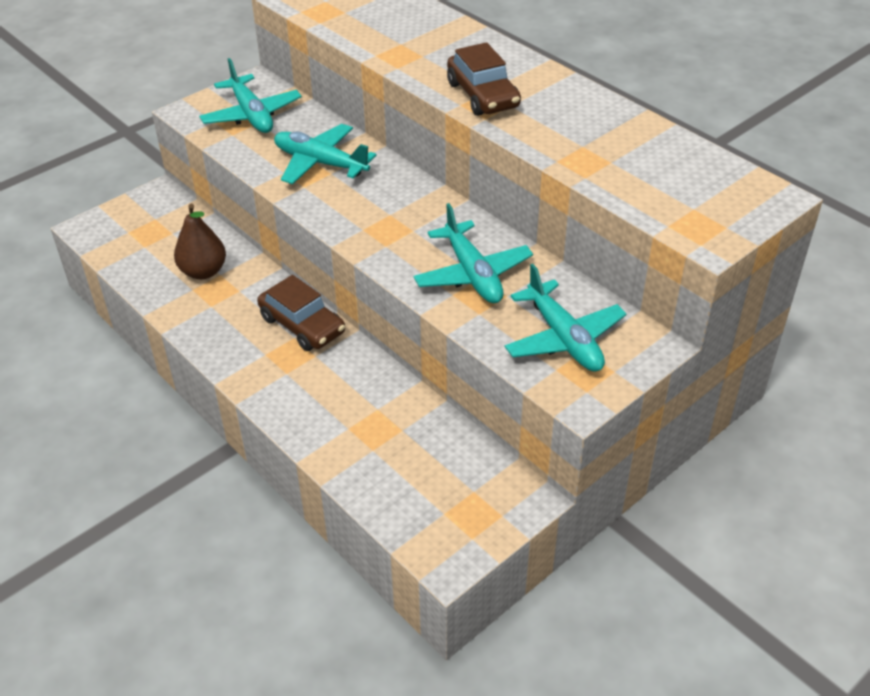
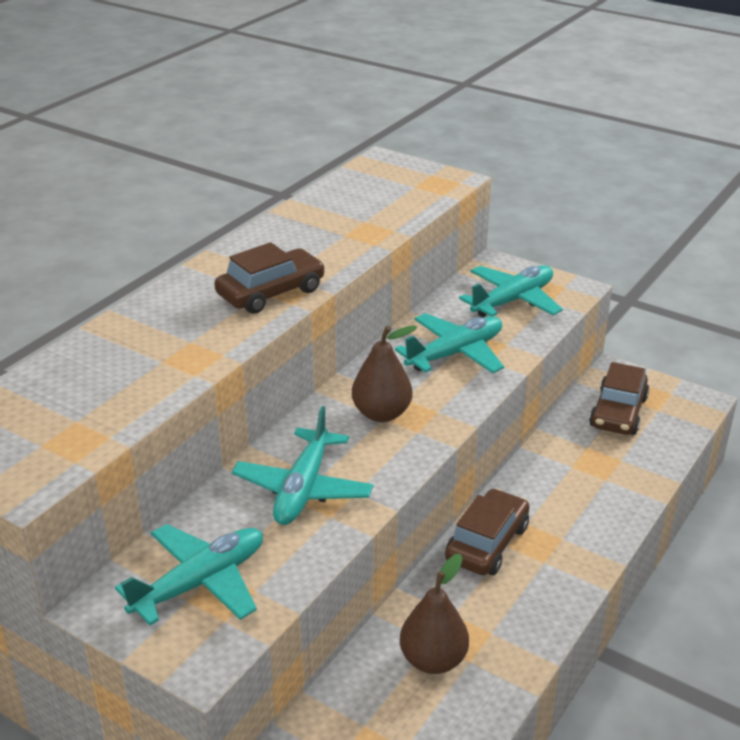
camera: 105 degrees left, 10 degrees down
none -> brown pear [352,325,417,422]
none -> brown car [589,362,649,435]

